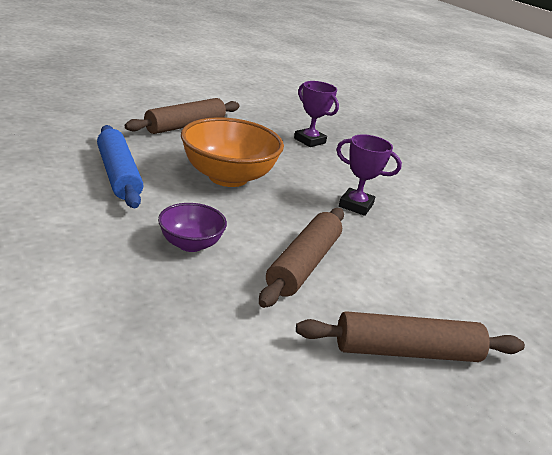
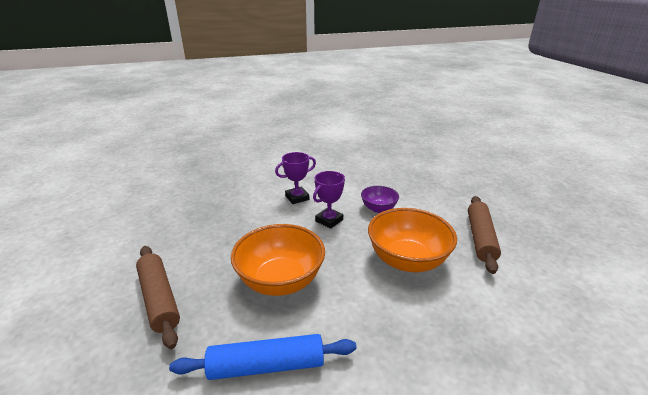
camera: 70 degrees left, 0 degrees up
purple bowl [158,203,227,252] -> purple bowl moved to [361,186,399,213]
brown rolling pin [259,208,344,308] -> orange bowl [368,208,457,272]
purple trophy [294,81,339,147] -> purple trophy moved to [275,152,316,204]

